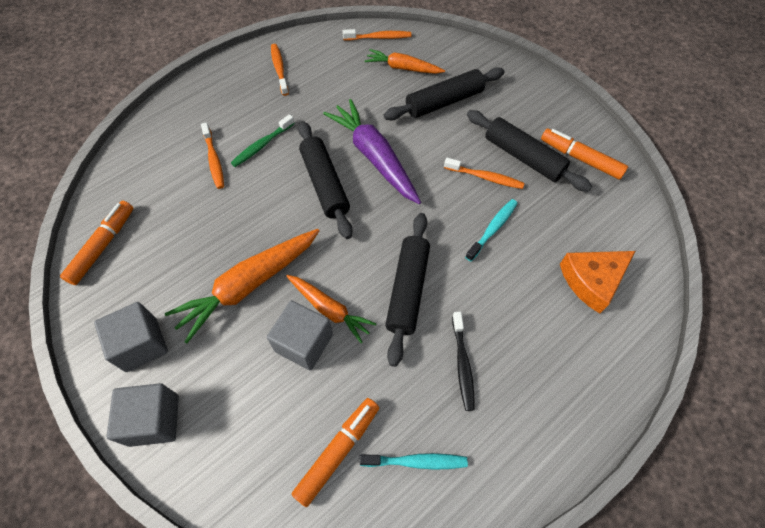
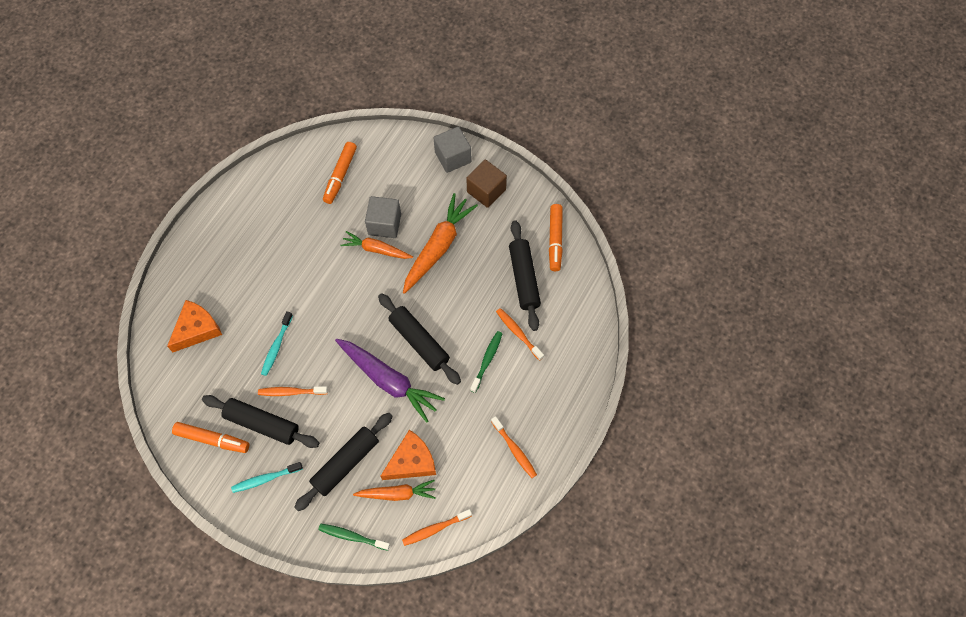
camera: 160 degrees right, 5 degrees up
grey cube [94,302,168,372] -> brown cube [466,160,507,208]
turquoise toothbrush [359,453,468,470] -> turquoise toothbrush moved to [231,462,303,493]
black rolling pin [385,213,430,367] -> black rolling pin moved to [509,220,541,331]
black toothbrush [452,312,475,411] -> none
none -> green toothbrush [318,524,390,551]
none -> orange cheese [381,430,436,480]

